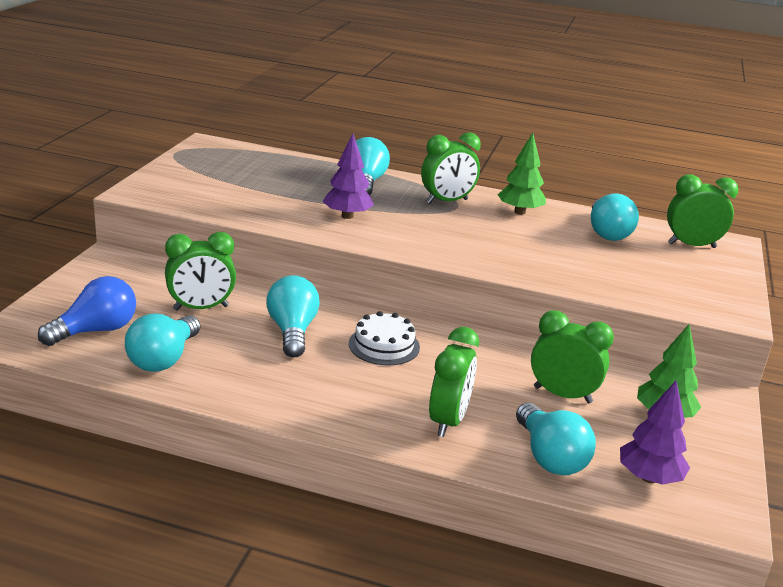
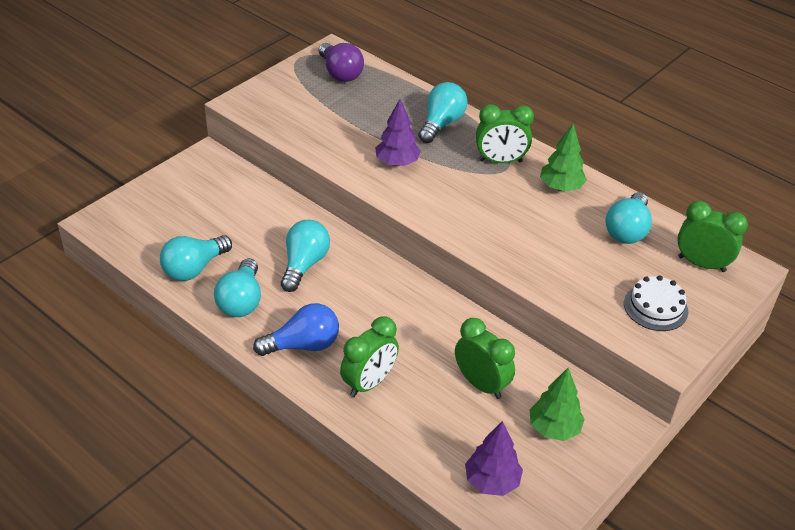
camera: 25 degrees right, 15 degrees up
blue light bulb [38,276,136,346] -> blue light bulb moved to [253,303,339,356]
green clock [165,232,236,310] -> none
white cake [349,311,420,365] -> white cake moved to [624,275,688,331]
turquoise light bulb [516,403,596,475] -> turquoise light bulb moved to [214,258,261,317]
none -> purple light bulb [319,43,364,82]

